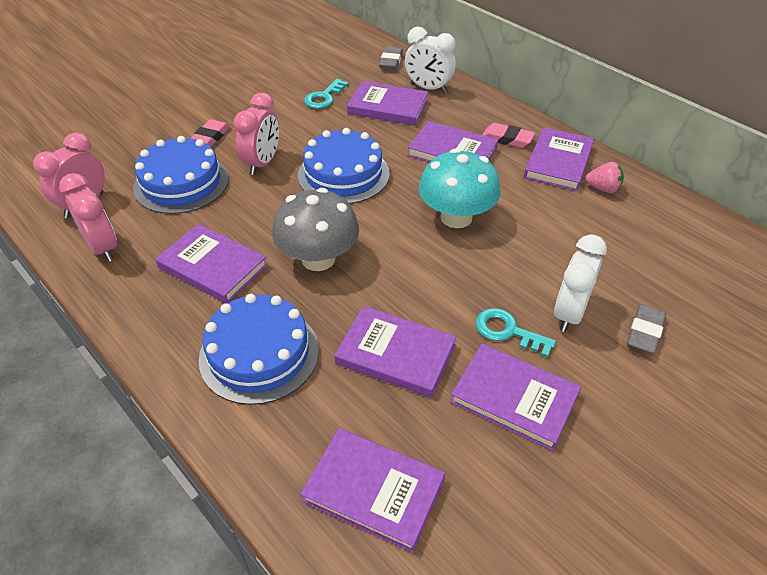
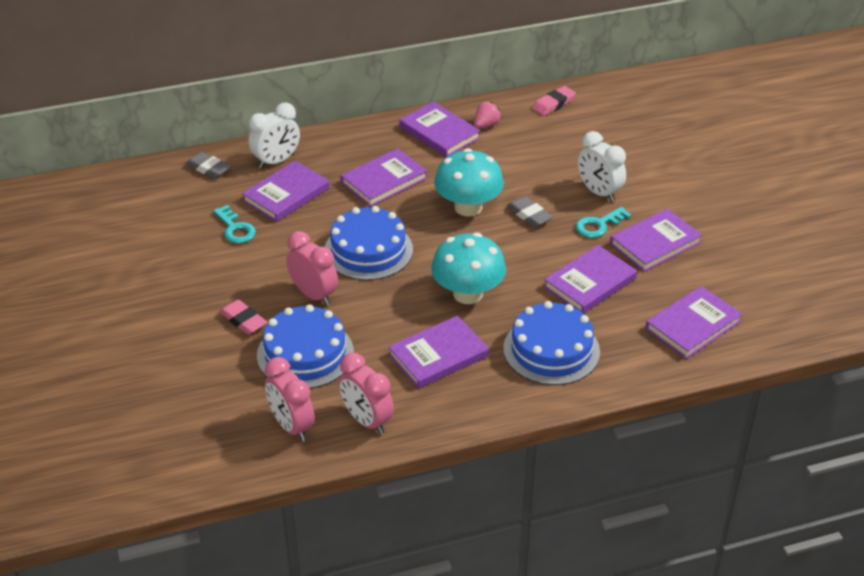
camera: 65 degrees left, 5 degrees down
pink clock [59,173,117,262] -> pink clock turned 120 degrees counterclockwise [339,353,394,435]
grey mushroom [272,188,359,271] -> turquoise mushroom [431,233,506,304]
pink eraser [482,123,535,148] -> pink eraser moved to [533,86,576,116]
grey eraser [627,304,666,354] -> grey eraser moved to [507,196,553,227]

